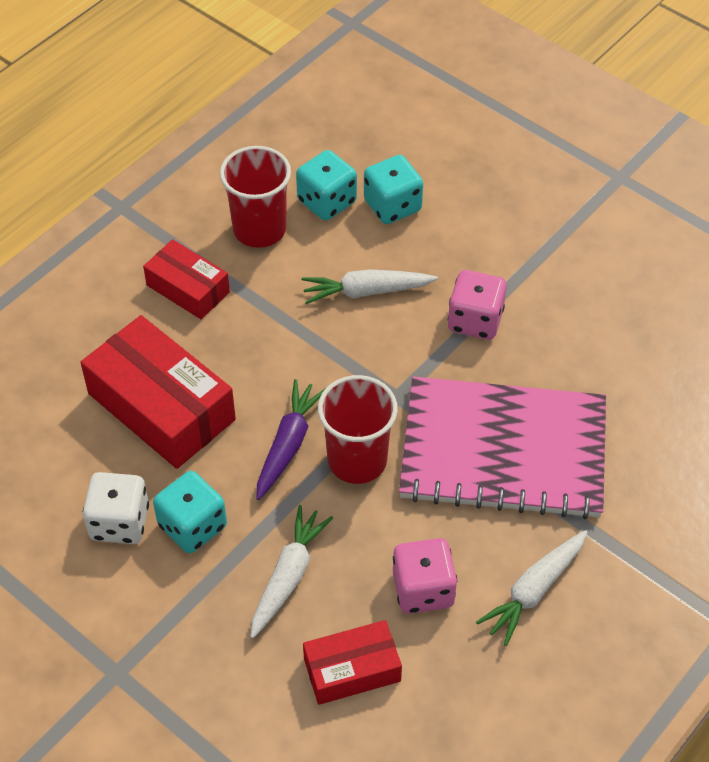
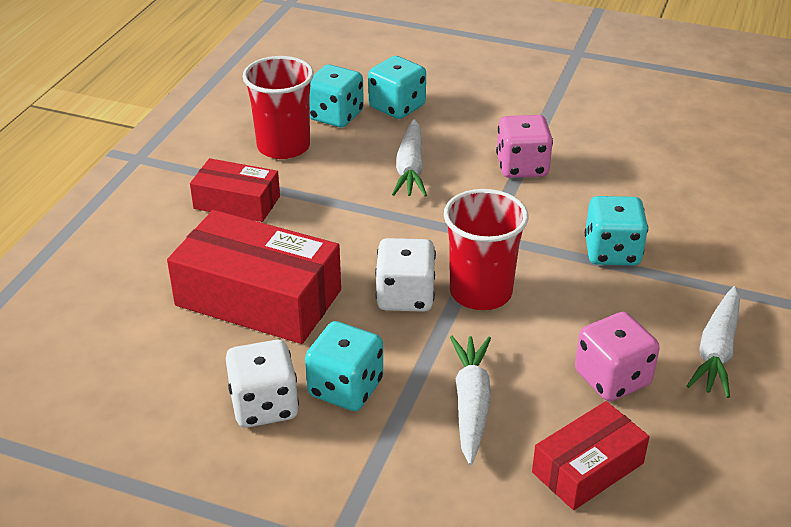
camera: 20 degrees left, 15 degrees down
purple carrot [257,379,326,500] -> white dice [375,238,436,312]
white carrot [302,269,438,304] -> white carrot turned 60 degrees counterclockwise [392,119,427,196]
pink notebook [399,377,606,519] -> turquoise dice [585,196,648,265]

